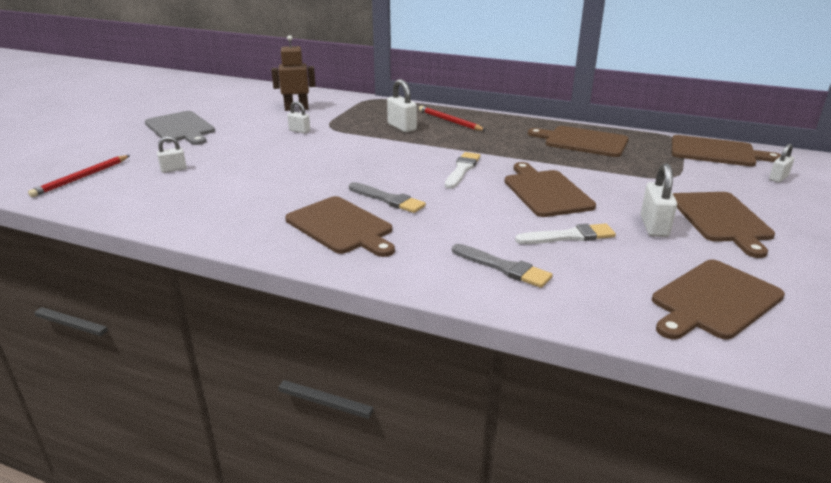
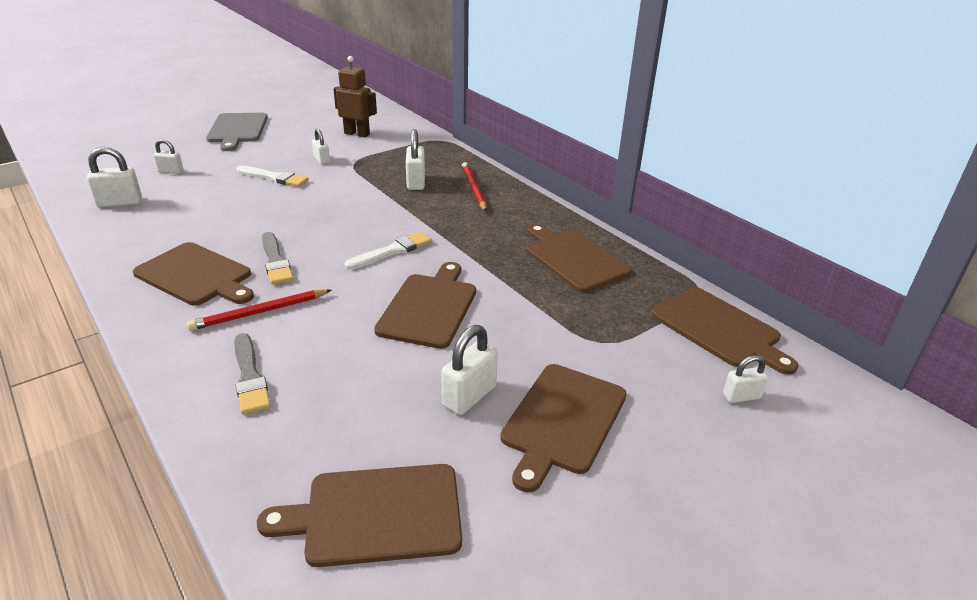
camera: 30 degrees right, 5 degrees up
red pencil [28,155,130,197] -> red pencil moved to [187,289,332,331]
brown cutting board [285,196,395,257] -> brown cutting board turned 45 degrees counterclockwise [133,242,254,306]
white brush [515,224,616,244] -> white brush moved to [236,166,309,187]
none -> white padlock [87,147,142,207]

